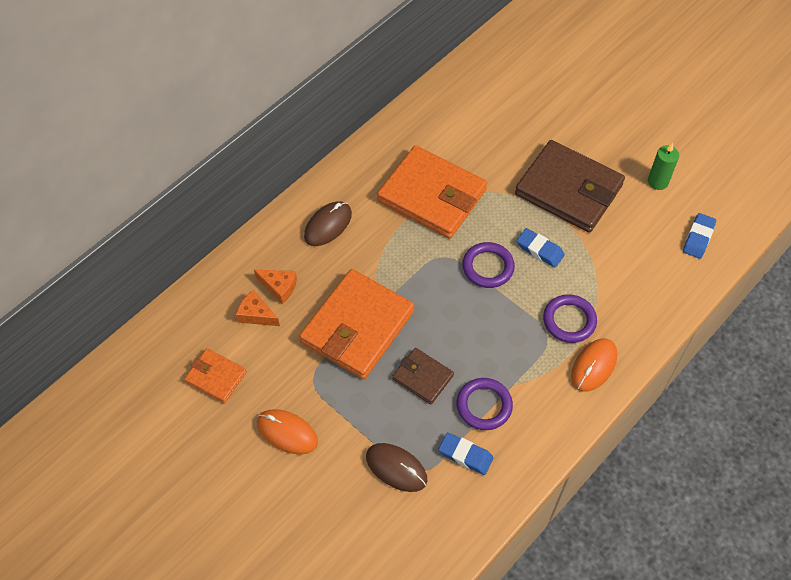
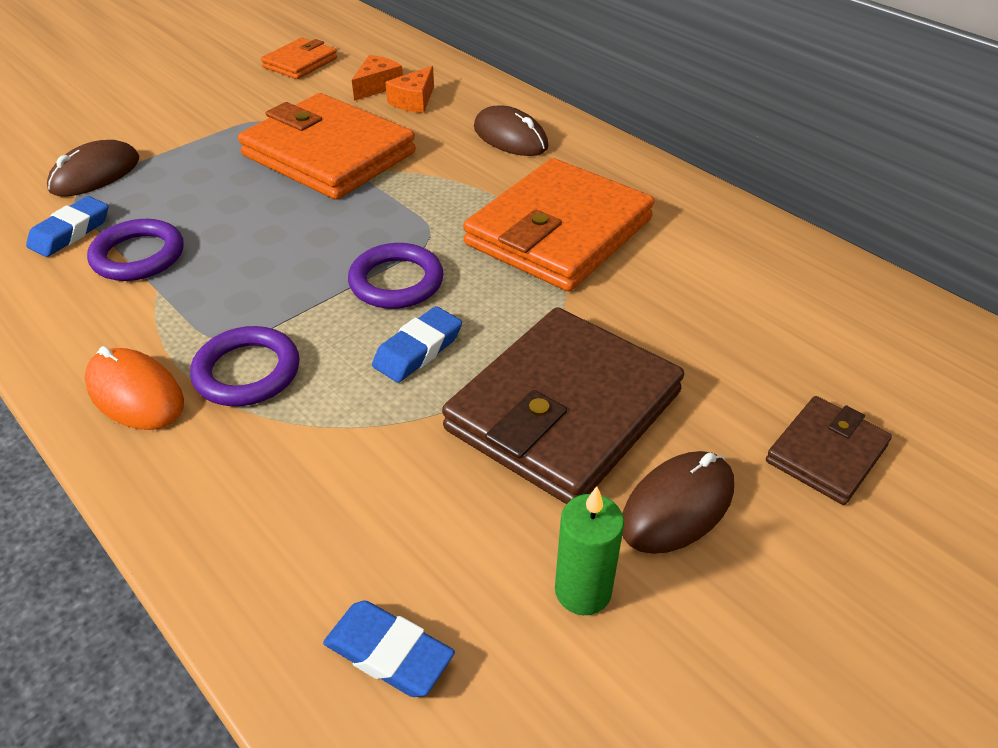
camera: 95 degrees right, 15 degrees down
orange mouse [257,409,318,455] -> none
brown wallet [392,348,454,404] -> brown wallet moved to [766,396,892,505]
none -> brown mouse [622,451,734,554]

